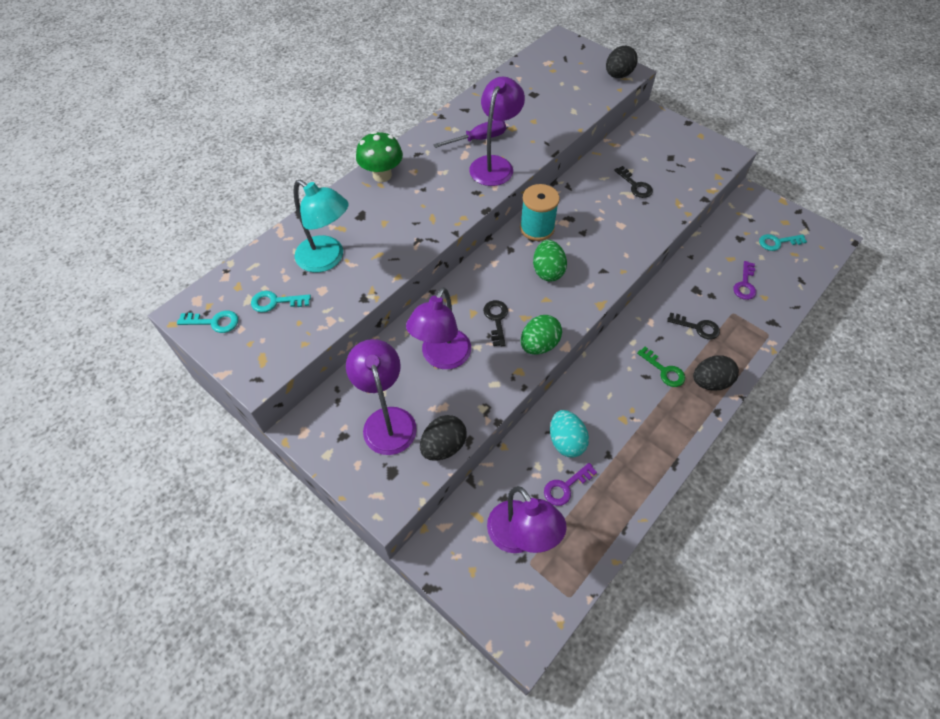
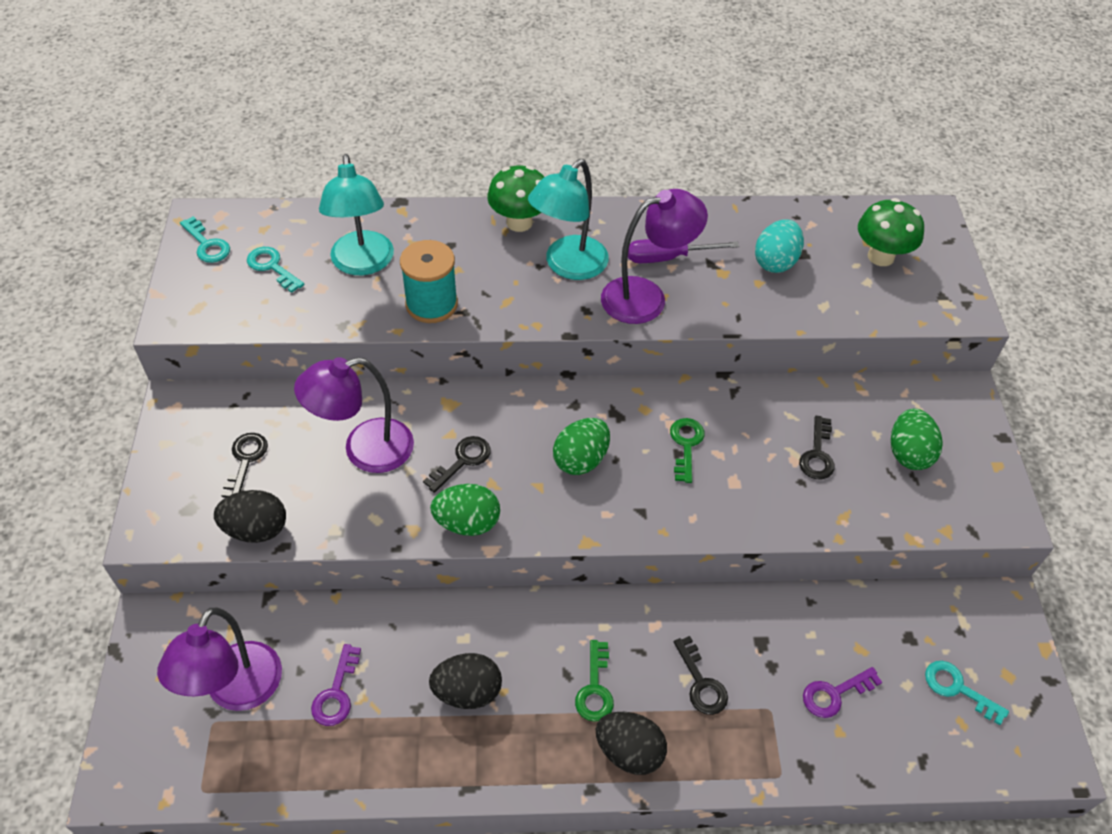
camera: 45 degrees right, 5 degrees down
purple lamp [346,339,417,455] -> black key [221,433,268,497]
purple screwdriver [433,120,506,148] -> purple screwdriver turned 150 degrees clockwise [628,239,739,263]
turquoise spool [520,184,560,241] -> turquoise spool moved to [400,240,458,323]
purple key [544,463,597,506] -> purple key turned 90 degrees counterclockwise [311,644,361,726]
turquoise egg [550,410,589,457] -> turquoise egg moved to [755,219,804,273]
black egg [606,46,638,78] -> black egg moved to [429,653,502,709]
none -> turquoise lamp [528,159,609,280]
none -> green key [670,418,705,483]
none -> green mushroom [858,198,924,266]
none -> green egg [891,409,943,470]

